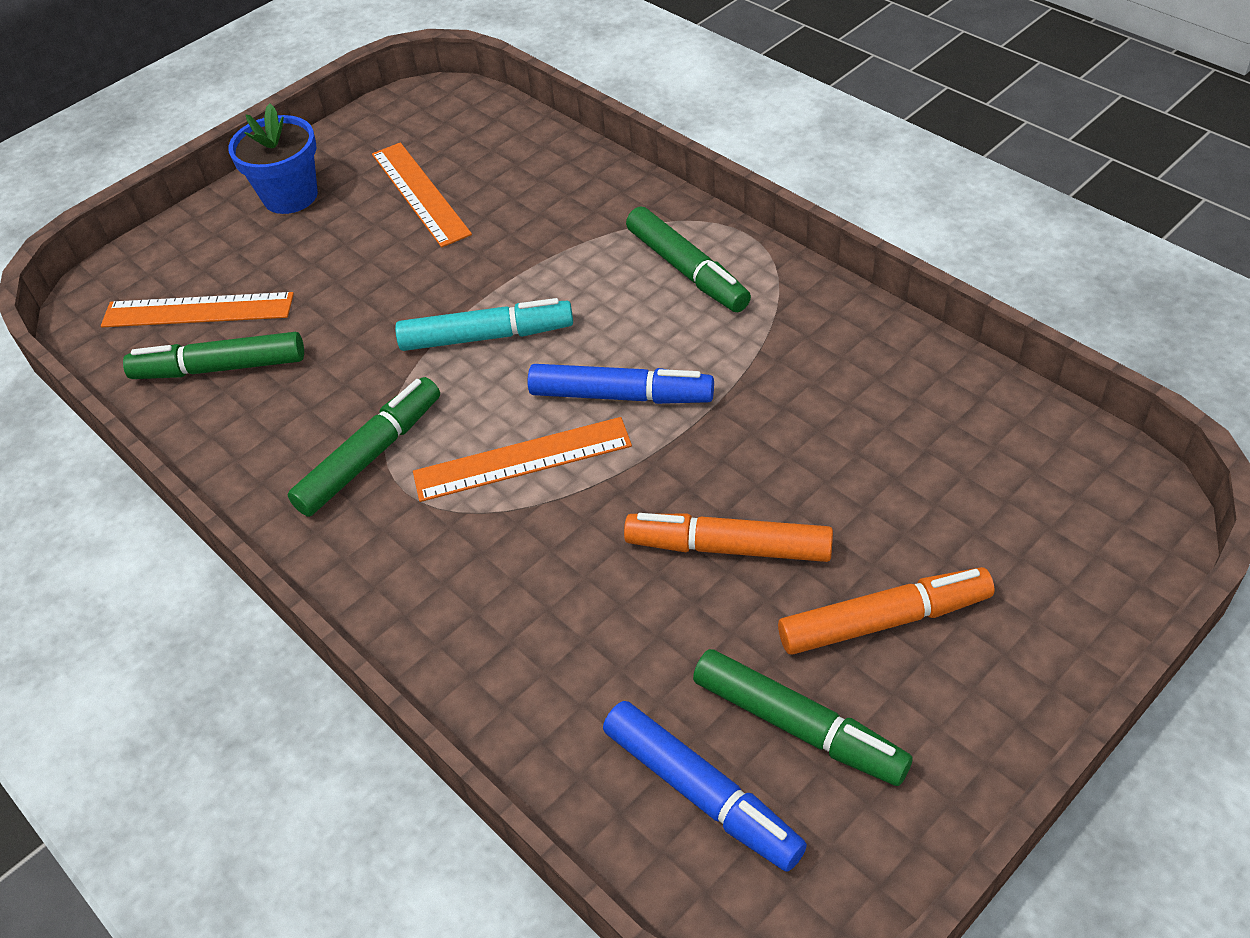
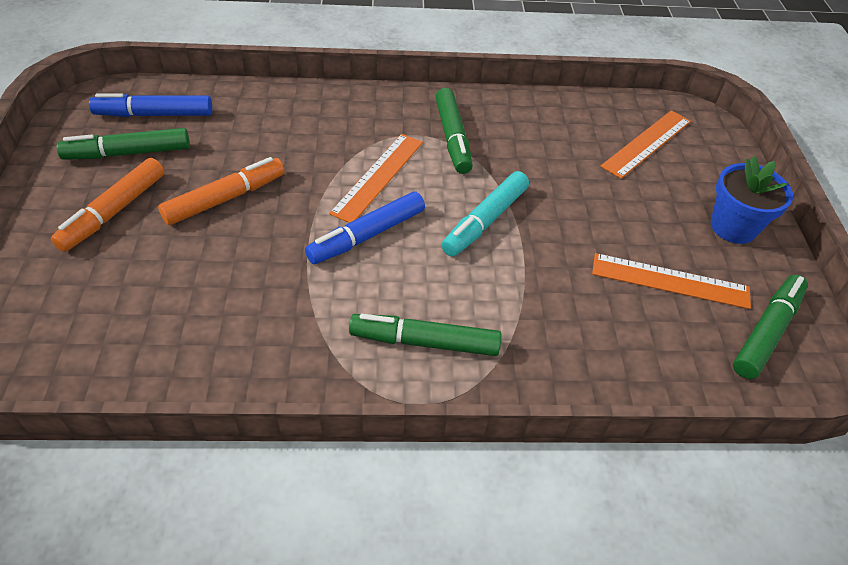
camera: 125 degrees right, 0 degrees up
green marker [123,332,304,379] -> green marker moved to [733,275,808,379]

